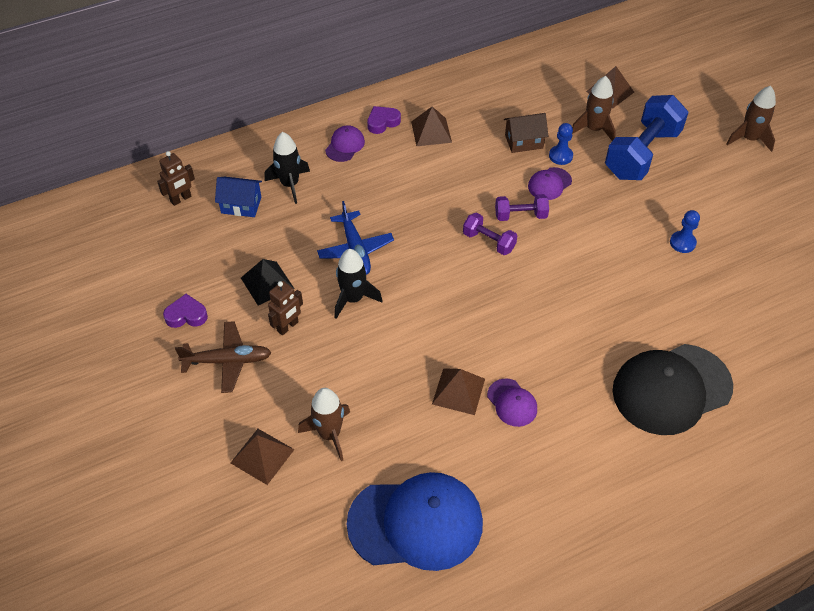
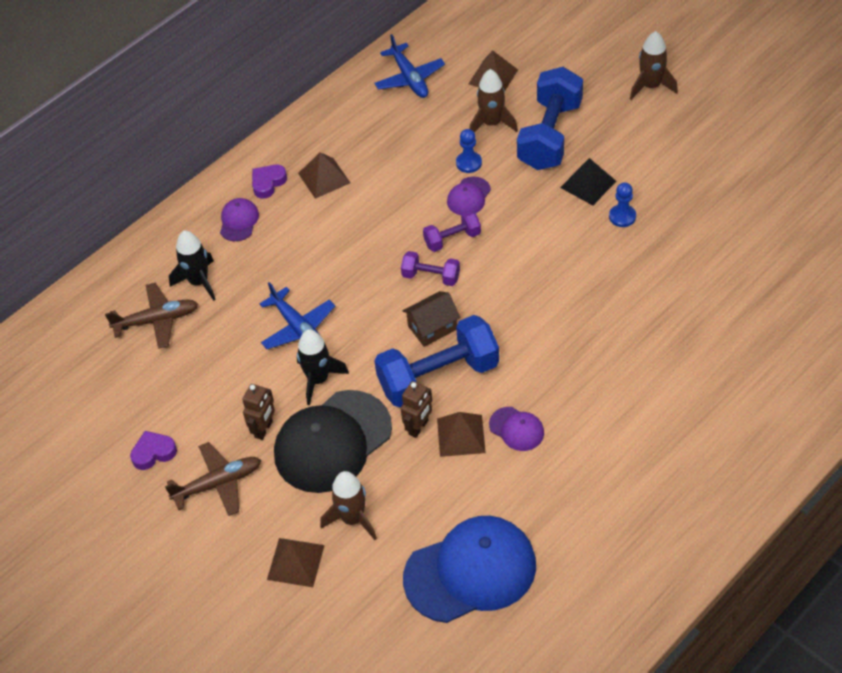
camera: 15 degrees left, 0 degrees up
brown robot [157,151,195,206] -> brown robot moved to [401,381,432,438]
blue house [215,177,262,217] -> brown plane [105,283,198,349]
black pyramid [241,259,295,305] -> black pyramid moved to [560,158,616,205]
brown house [504,113,549,153] -> brown house moved to [403,291,460,347]
black cap [613,344,733,435] -> black cap moved to [274,390,392,493]
none -> blue plane [374,34,445,98]
none -> blue dumbbell [374,315,499,407]

